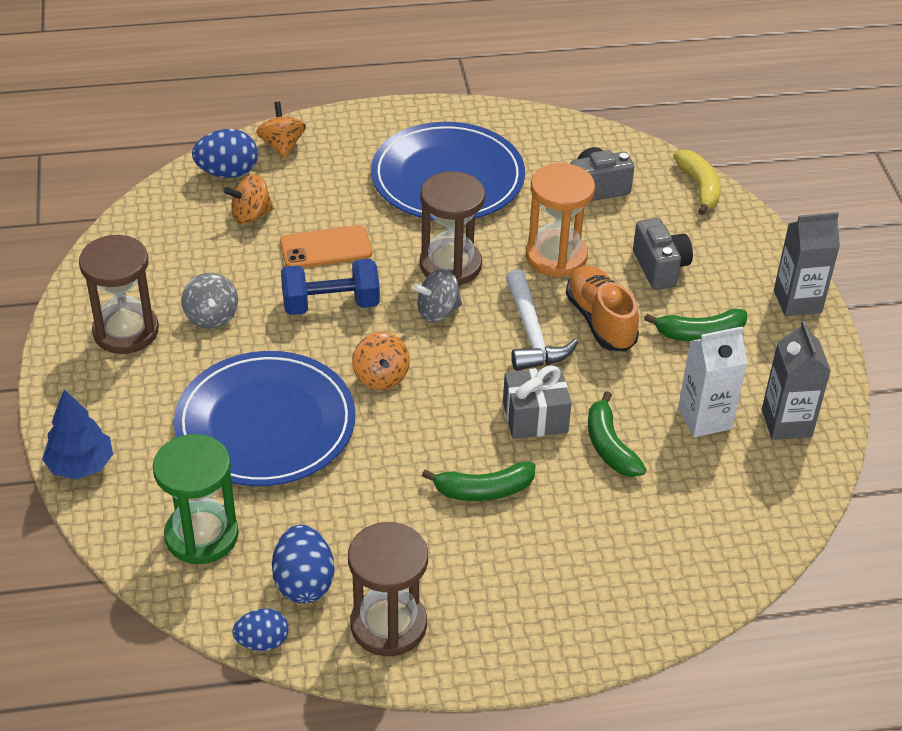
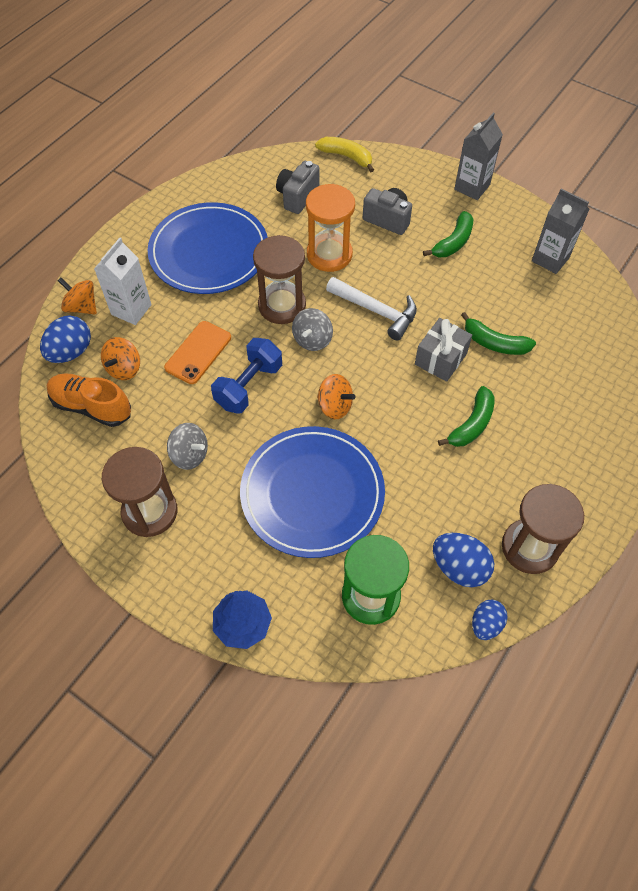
camera: 45 degrees left, 15 degrees up
orange shoe [566,266,639,352] -> orange shoe moved to [47,373,131,427]
white carton [678,326,747,437] -> white carton moved to [94,238,152,325]

